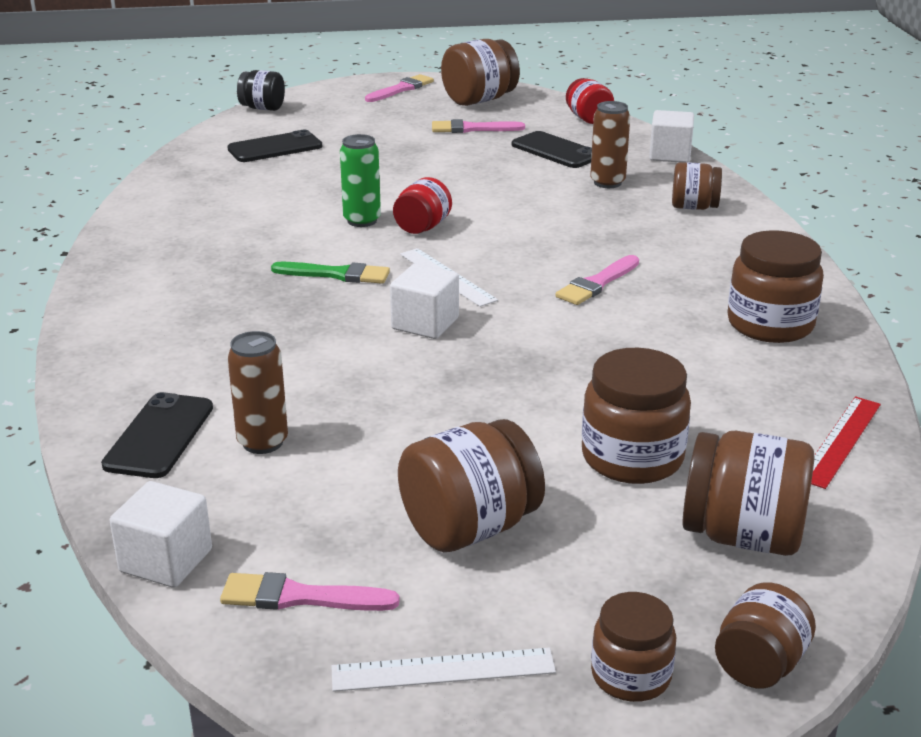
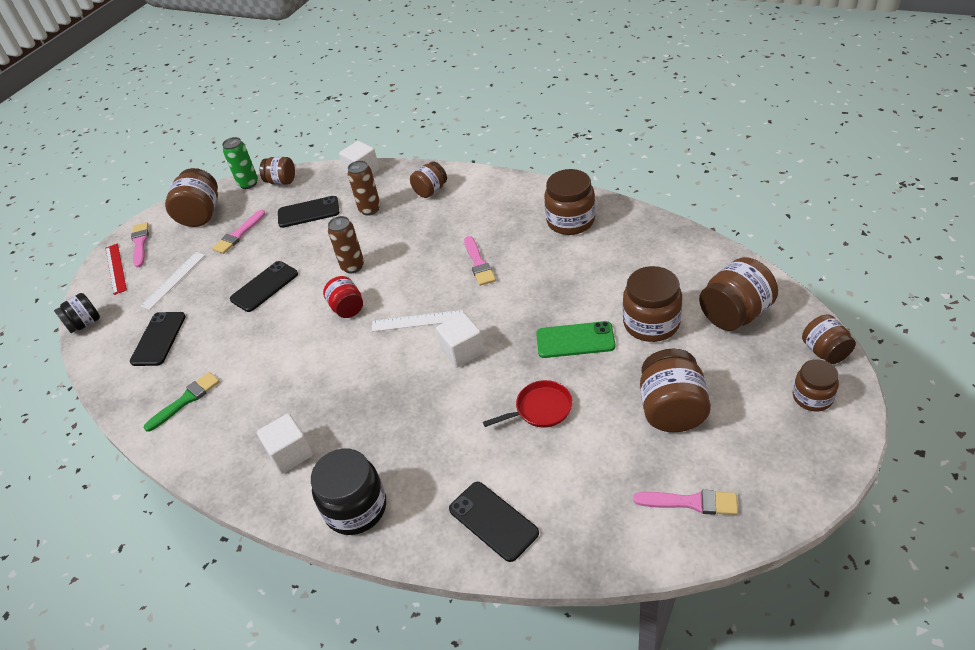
camera: 50 degrees left, 15 degrees up
white cube [109,481,212,588] -> white cube moved to [257,413,313,474]
pink brush [220,572,400,611] -> pink brush turned 120 degrees counterclockwise [634,490,738,515]
brown can [227,331,288,454] -> brown can moved to [328,216,364,273]
green brush [271,262,390,284] -> green brush moved to [144,372,220,432]
white ruler [331,648,556,692] -> white ruler moved to [140,252,205,310]
green can [340,134,381,227] -> green can moved to [222,137,258,189]
red jar [566,78,614,124] -> brown jar [260,157,295,185]
red ruler [811,396,881,489] -> red ruler moved to [106,243,127,295]
none -> black phone [230,261,298,312]
none -> black jar [311,448,386,535]
none -> red pan [483,380,573,428]
none -> green phone [536,321,615,358]

